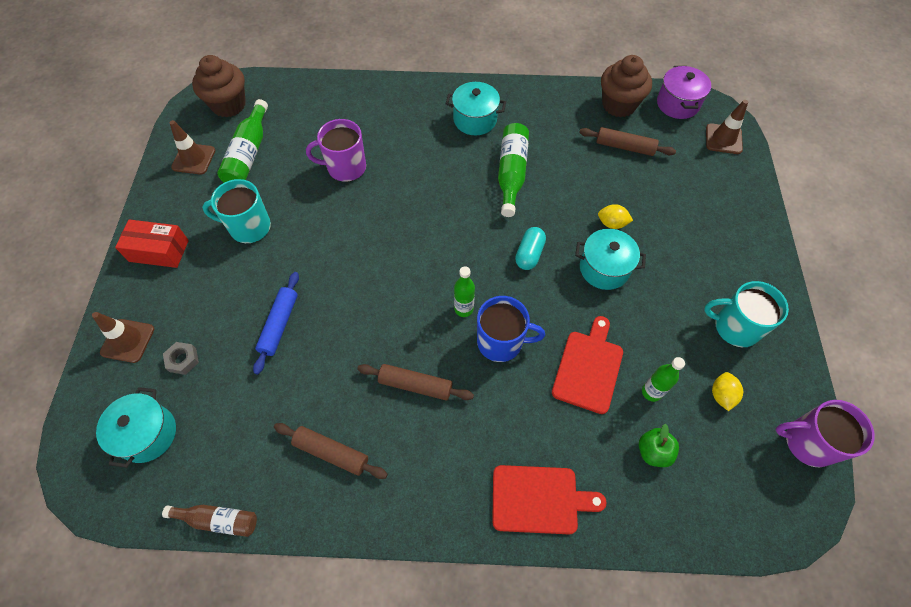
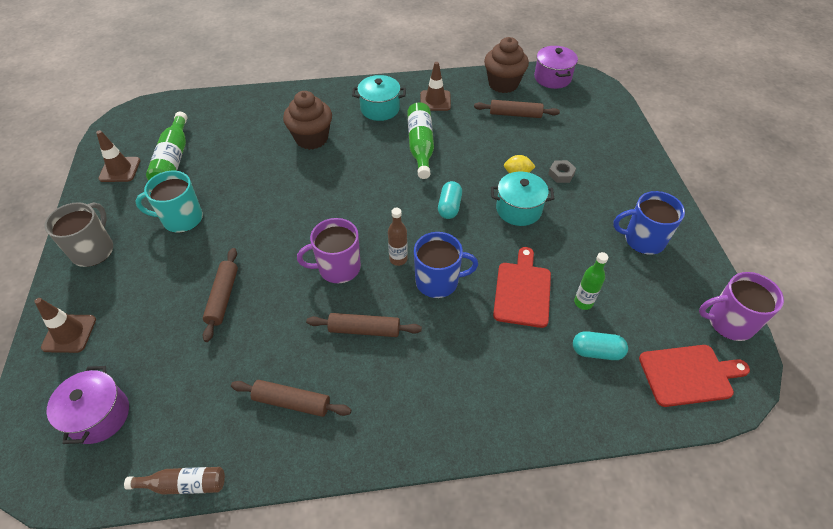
camera: 10 degrees left, 10 degrees down
turquoise pot [96,387,176,468] -> purple pot [47,366,129,444]
red box [115,219,189,268] -> grey mug [45,202,113,267]
grey nut [163,342,199,375] -> grey nut moved to [548,160,576,183]
brown cupcake [192,55,246,117] -> brown cupcake moved to [283,91,332,150]
blue rolling pin [253,272,299,375] -> brown rolling pin [203,248,238,342]
purple mug [306,119,366,182] -> purple mug moved to [297,218,361,283]
green bottle [454,266,475,317] -> brown bottle [388,208,408,266]
red cutting board [492,465,607,534] -> red cutting board moved to [639,345,750,407]
green apple [639,424,679,467] -> turquoise capsule [573,331,628,360]
turquoise mug [704,281,789,347] -> blue mug [613,191,685,255]
brown traffic cone [706,100,748,154] -> brown traffic cone moved to [420,62,451,111]
yellow lemon [712,372,743,411] -> none

